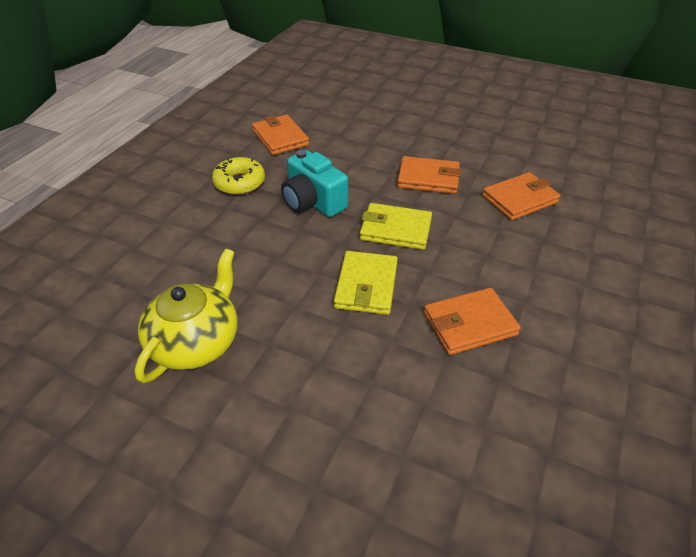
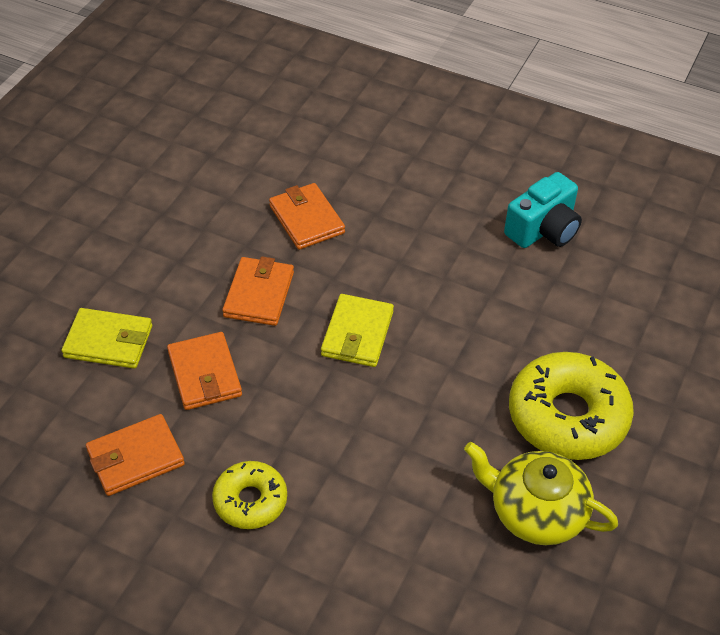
camera: 90 degrees left, 5 degrees up
turquoise camera [281,150,348,217] -> turquoise camera moved to [504,172,582,248]
yellow wallet [334,251,398,315] -> yellow wallet moved to [62,308,152,369]
orange wallet [424,288,521,355] -> orange wallet moved to [167,332,242,410]
none -> yellow donut [509,352,634,460]

